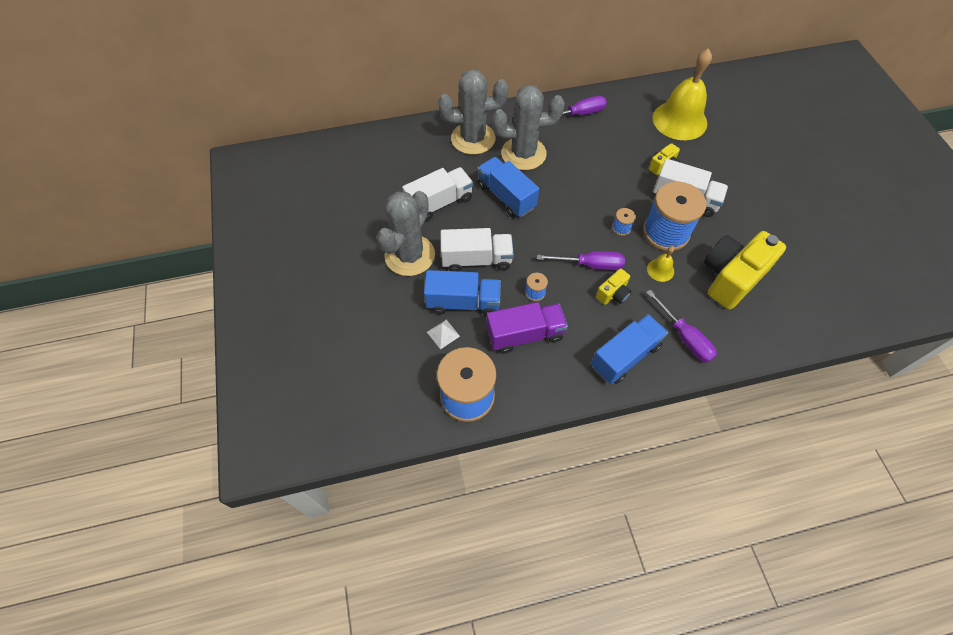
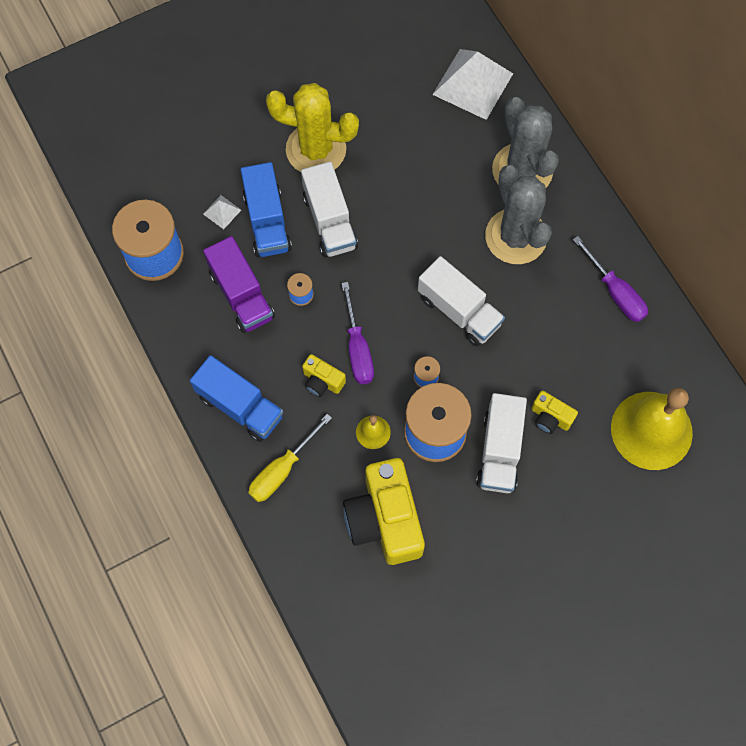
camera: 75 degrees right, 10 degrees up
grey cactus [377,191,435,276] -> yellow cactus [266,83,359,172]
white truck [402,167,473,222] -> white truck moved to [418,256,505,346]
blue truck [477,157,539,217] -> none
purple screwdriver [646,289,717,363] -> yellow screwdriver [248,414,332,502]
yellow camera [704,231,786,309] -> yellow camera turned 135 degrees counterclockwise [343,458,425,565]
none -> white pyramid [432,49,513,120]

